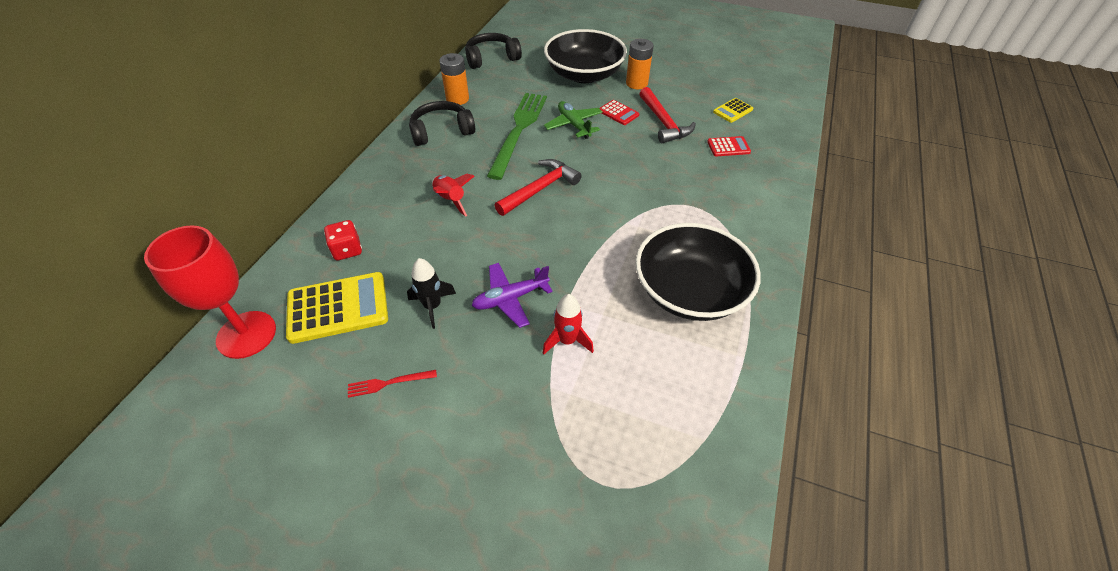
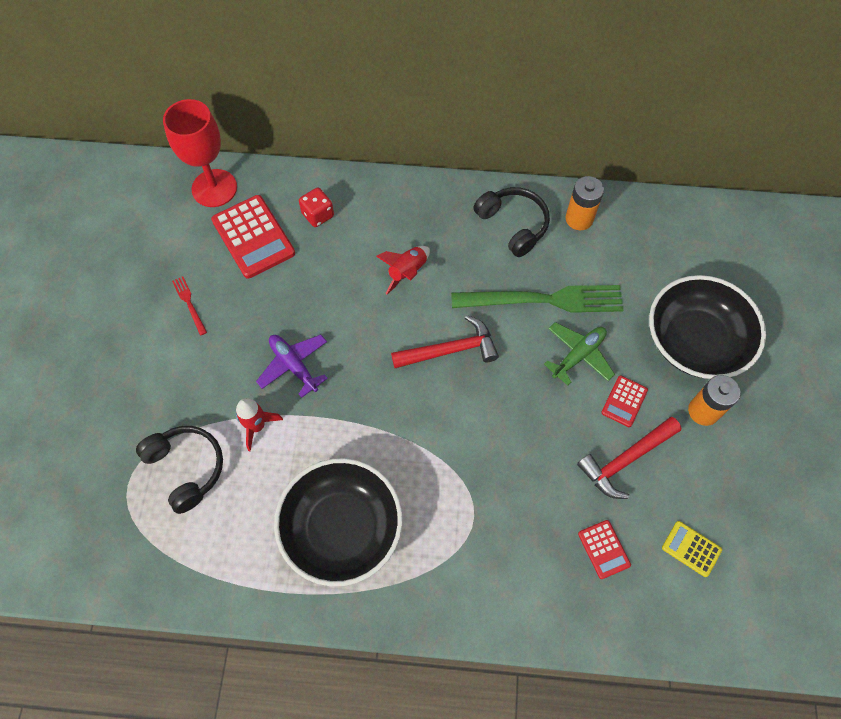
camera: 75 degrees right, 15 degrees up
yellow calculator [286,272,388,344] -> red calculator [211,195,295,279]
black rocket [407,258,456,329] -> none
black headphones [465,33,522,69] -> black headphones moved to [136,426,223,514]
red hammer [494,159,582,216] -> red hammer turned 45 degrees counterclockwise [391,315,499,368]

